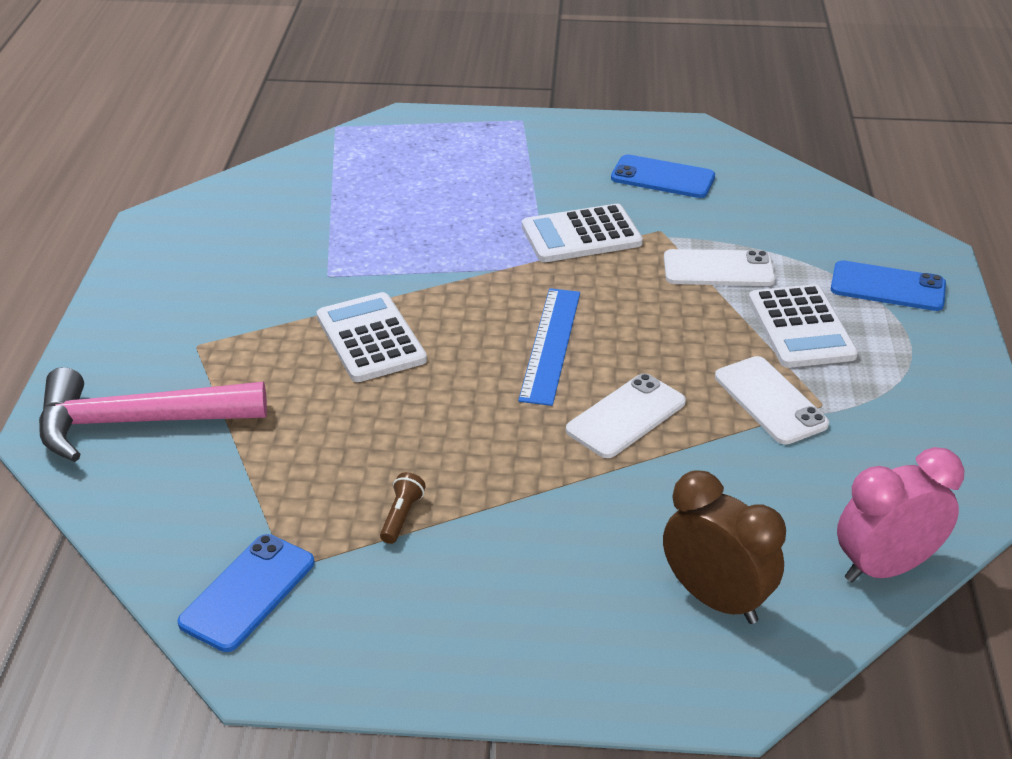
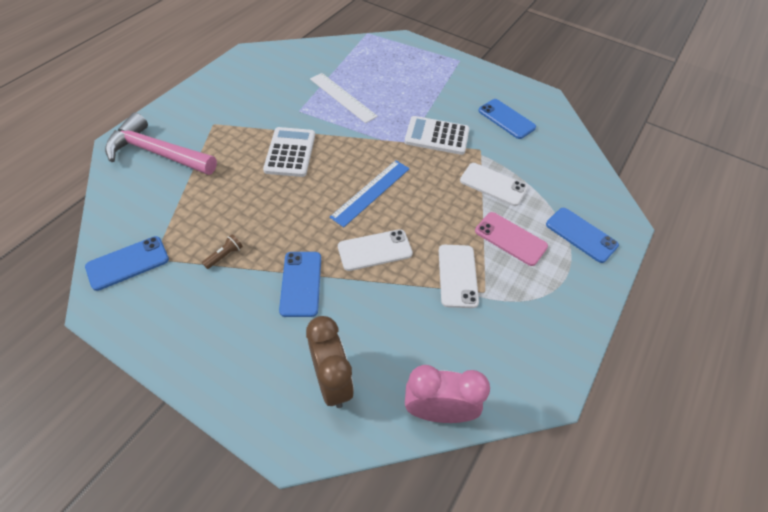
camera: 25 degrees right, 15 degrees up
white calculator [748,284,858,368] -> pink phone [475,212,548,266]
none -> blue phone [279,252,321,317]
none -> white ruler [310,73,378,123]

